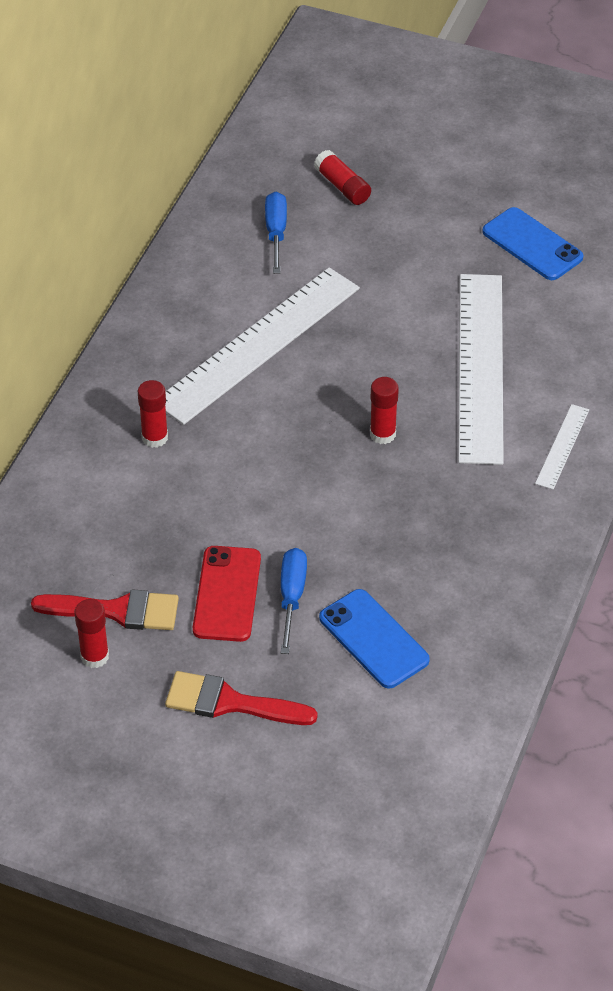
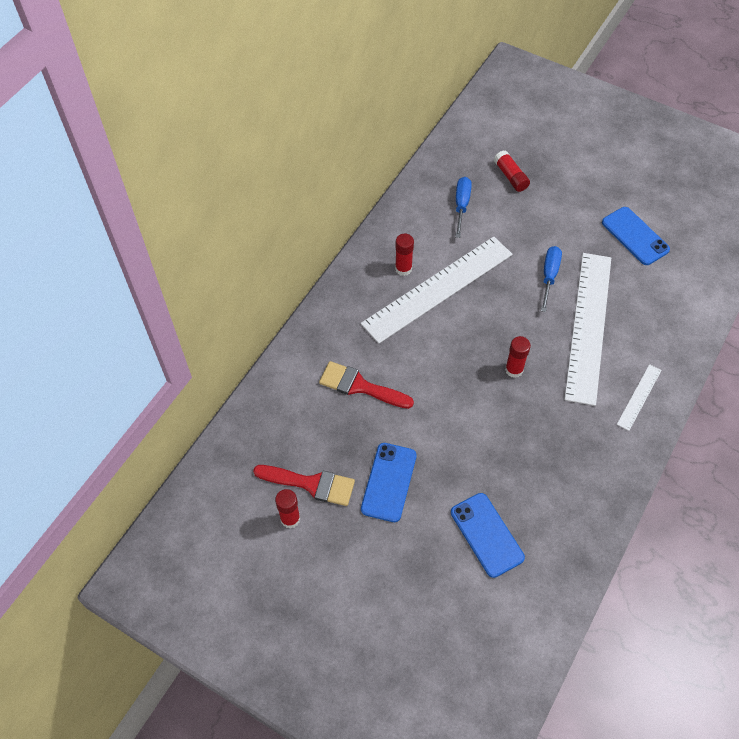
camera: 10 degrees right, 10 degrees up
red glue stick [138,380,168,448] -> red glue stick moved to [395,233,414,276]
red brush [165,671,318,725] -> red brush moved to [319,361,414,409]
red phone [193,546,261,642] -> blue phone [361,443,417,522]
blue screwdriver [281,548,307,654] -> blue screwdriver moved to [541,246,562,312]

